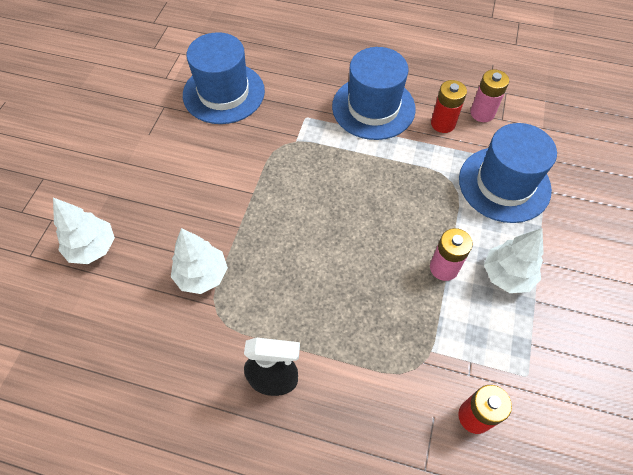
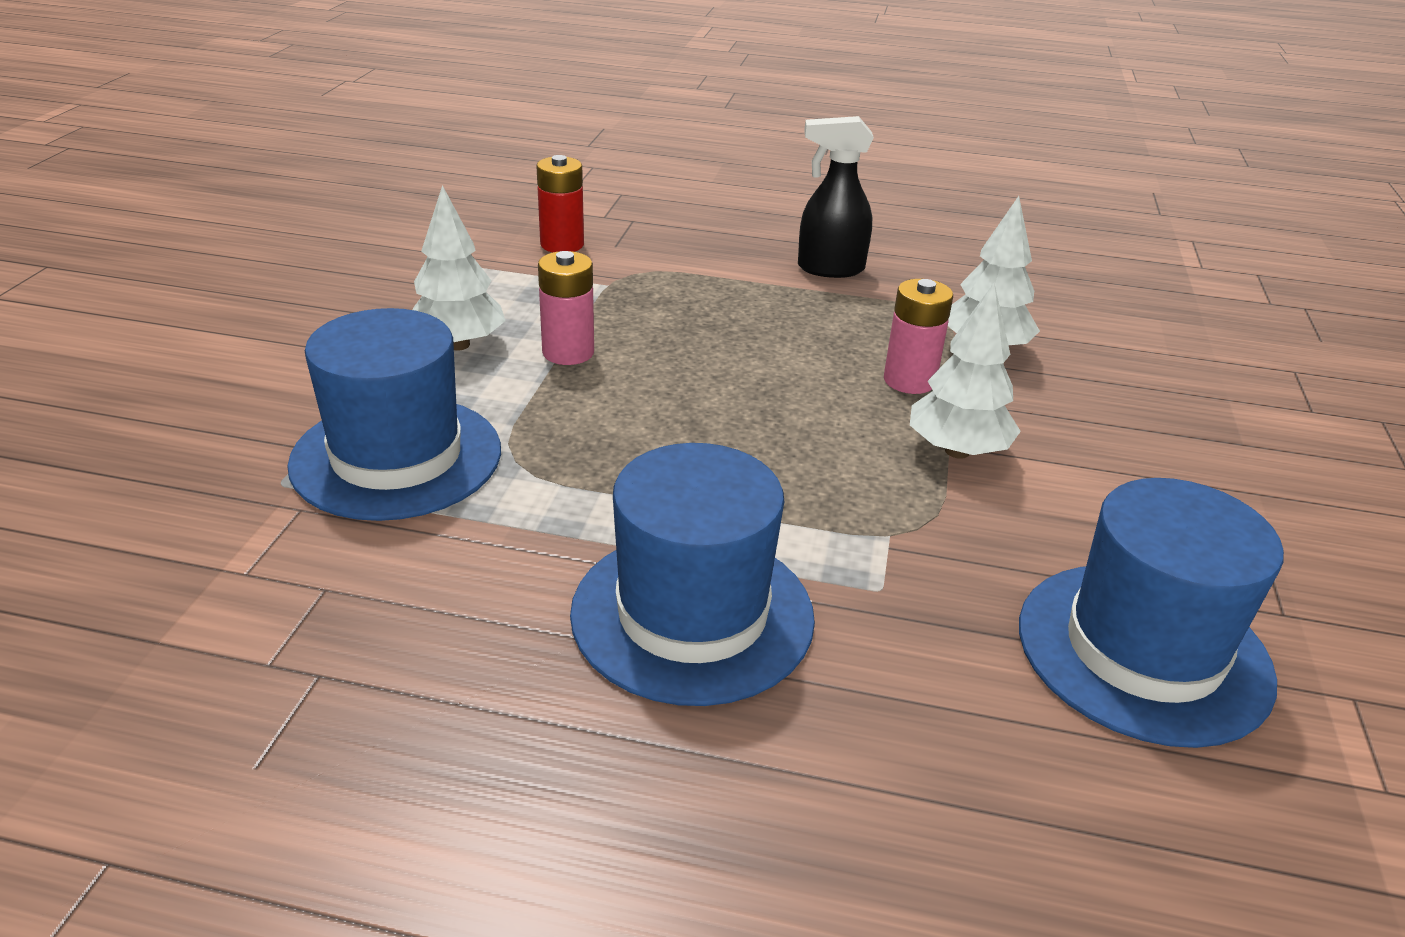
camera: 175 degrees right, 25 degrees down
white tree [53,198,115,264] -> white tree moved to [910,283,1021,459]
red battery [431,80,467,133] -> none
pink battery [470,69,509,122] -> pink battery moved to [884,279,953,394]

